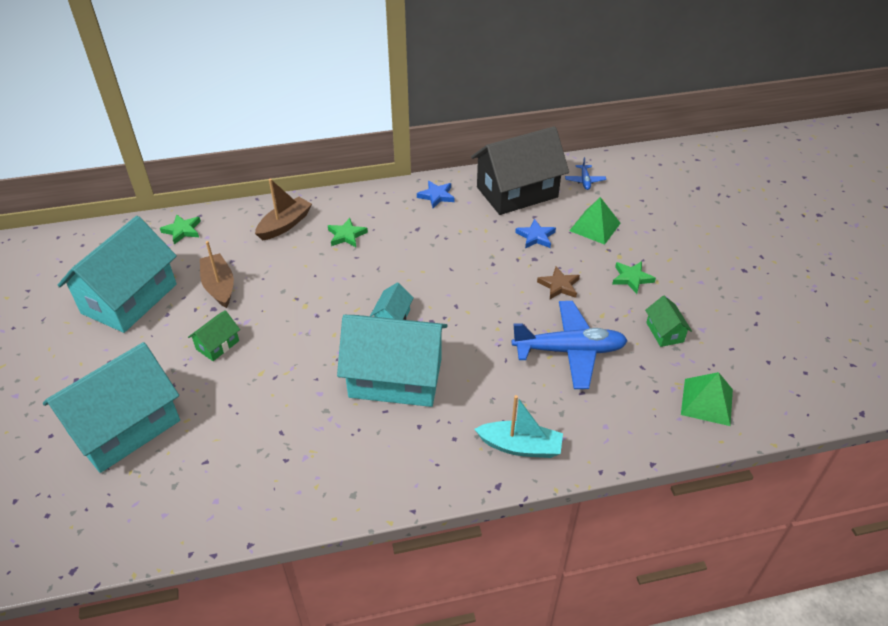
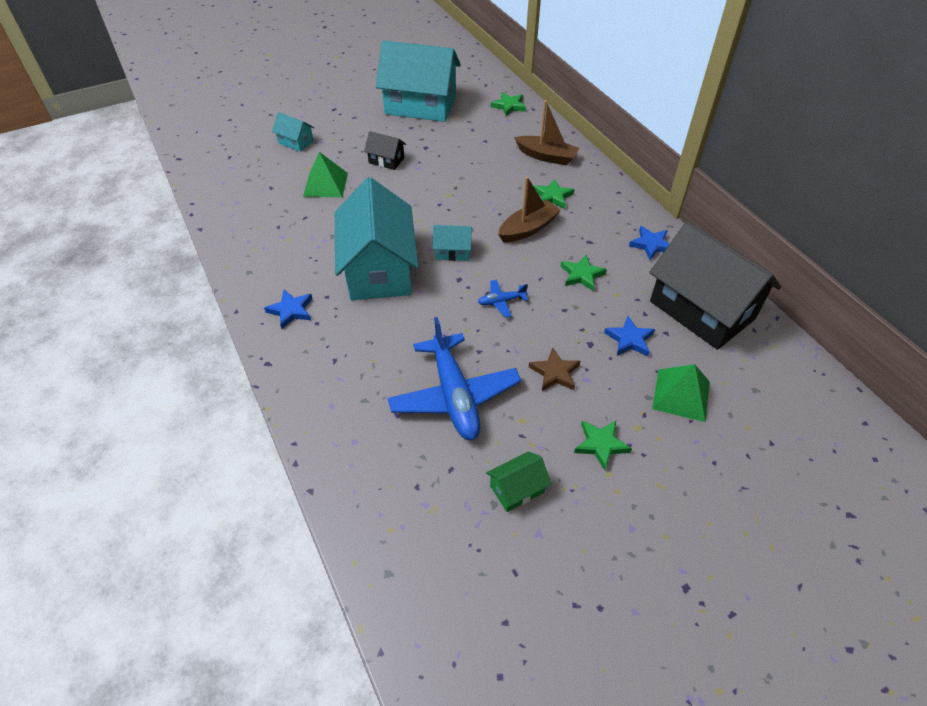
camera: 75 degrees right, 5 degrees up
turquoise house [43,342,180,473] -> turquoise house [272,112,314,152], size x0.43
green house [188,310,240,361] -> black house [364,131,406,170]
brown boat [200,241,234,308] -> brown boat moved to [498,177,561,243]
turquoise boat [475,395,563,458] -> none
blue plane [565,157,606,190] -> blue plane moved to [478,280,528,318]
green pyramid [681,372,733,426] -> green pyramid moved to [303,152,348,197]
none -> blue star [264,290,313,329]
none -> green star [561,255,607,291]

